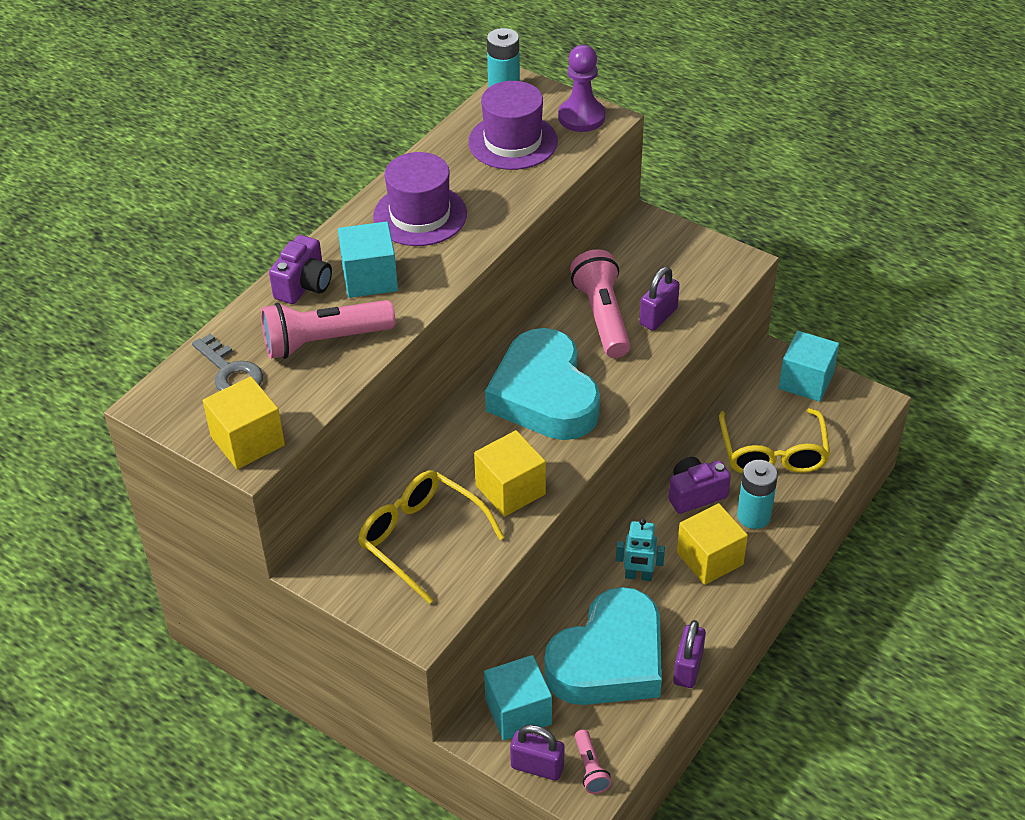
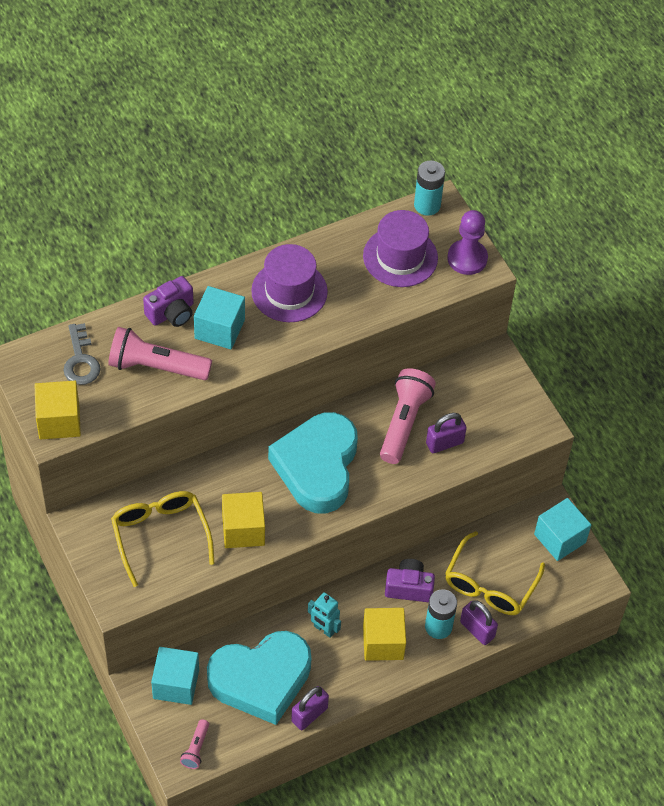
camera: 25 degrees right, 10 degrees up
purple padlock [510,725,565,781] -> purple padlock moved to [460,600,498,645]

